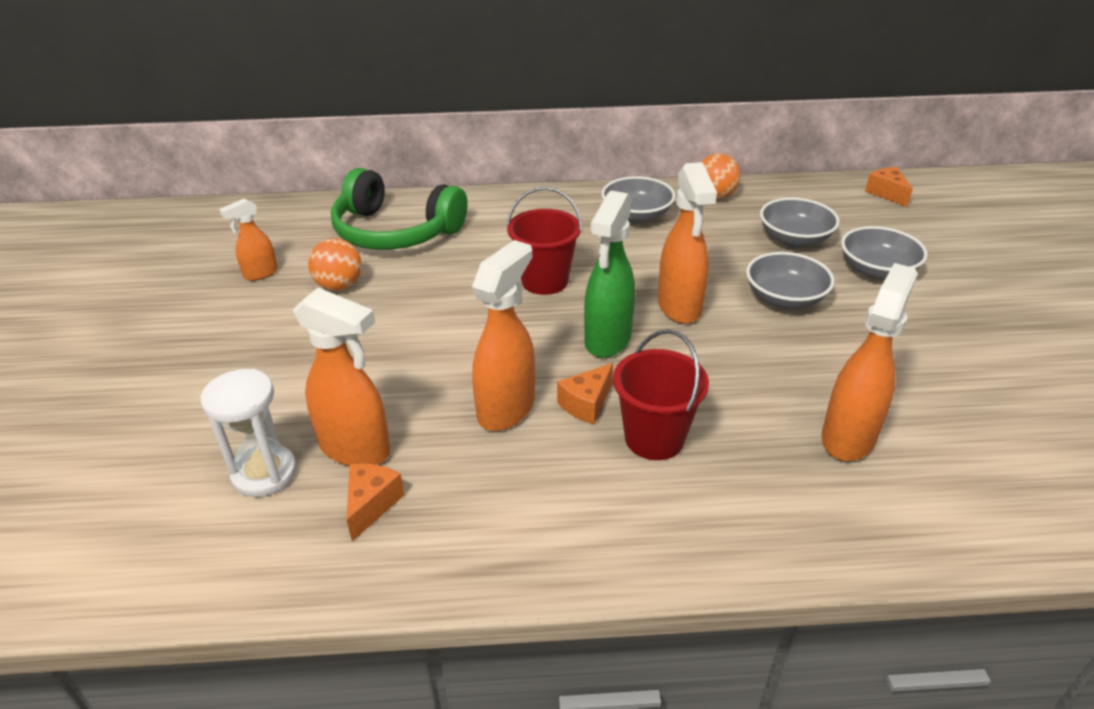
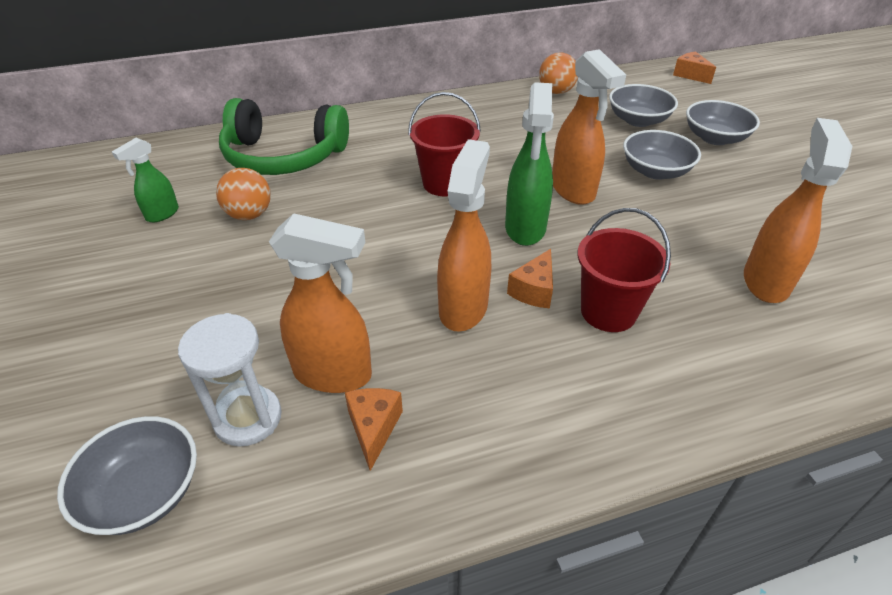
camera: 15 degrees left, 5 degrees up
orange spray bottle [219,198,278,281] -> green spray bottle [112,138,179,222]
grey bowl [602,176,675,223] -> grey bowl moved to [57,416,197,535]

